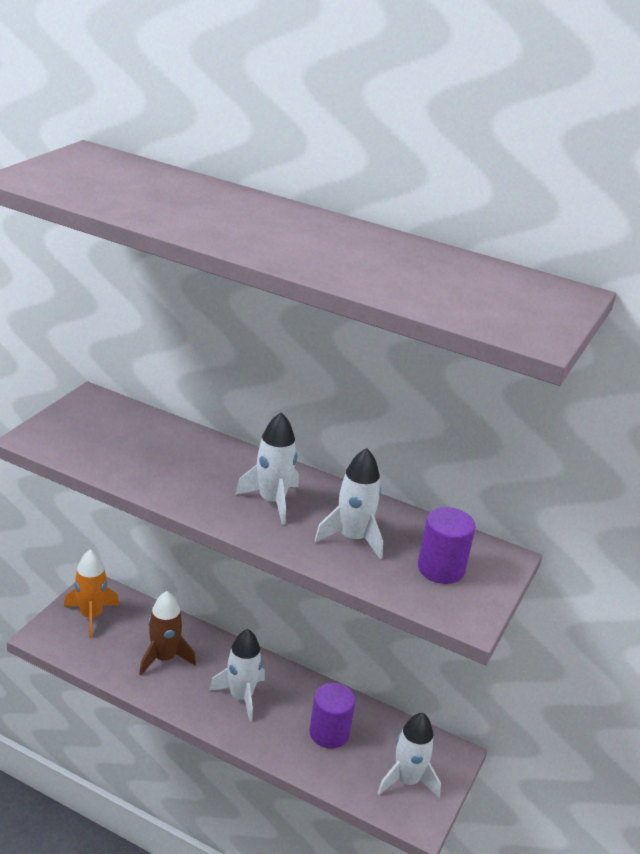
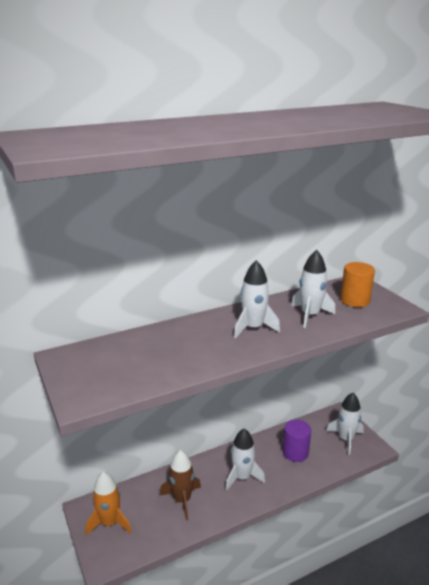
camera: 50 degrees left, 5 degrees down
purple cylinder [418,507,476,584] -> orange cylinder [340,262,375,307]

